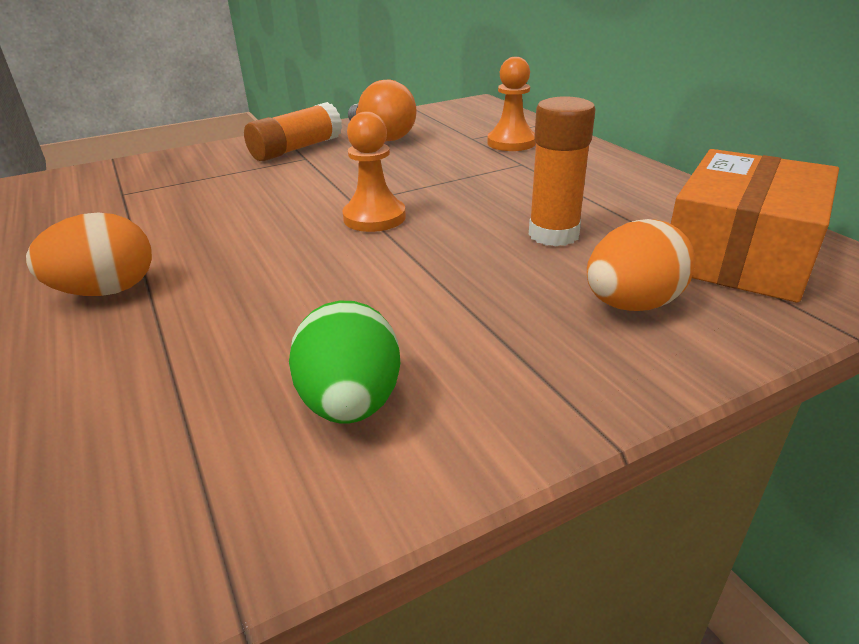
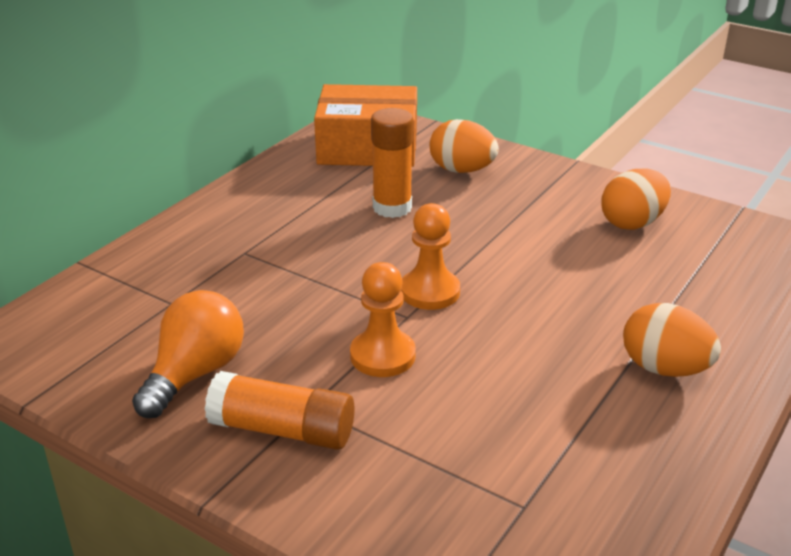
camera: 120 degrees left, 0 degrees up
green egg [289,301,400,423] -> orange egg [601,169,671,230]
orange pawn [487,57,536,151] -> orange pawn moved to [350,262,416,377]

